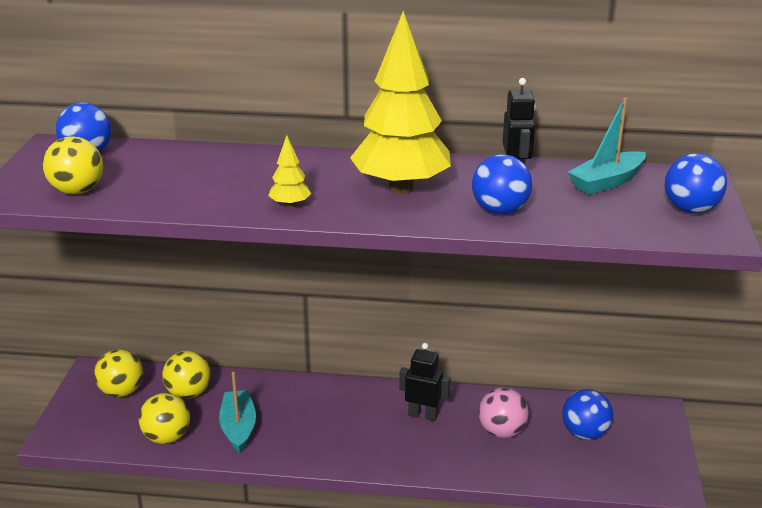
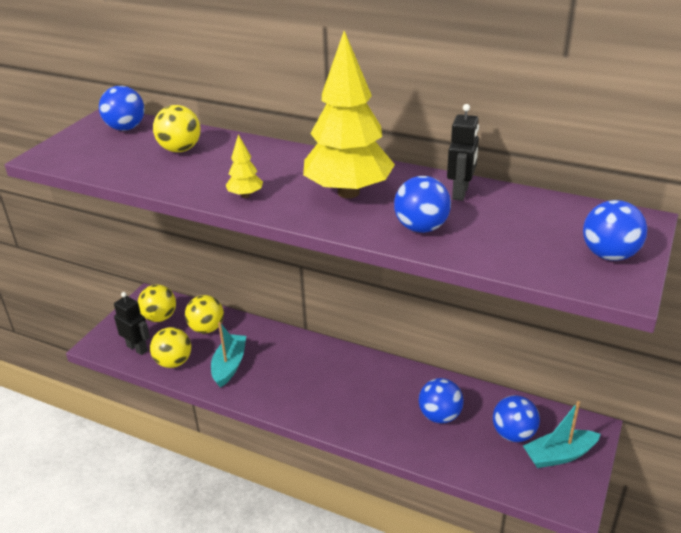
camera: 20 degrees right, 5 degrees up
yellow ball [43,136,103,194] -> yellow ball moved to [153,105,201,152]
black robot [399,343,450,421] -> black robot moved to [114,292,150,355]
pink ball [478,387,529,438] -> blue ball [419,378,464,423]
turquoise boat [568,98,646,195] -> turquoise boat moved to [523,401,601,468]

